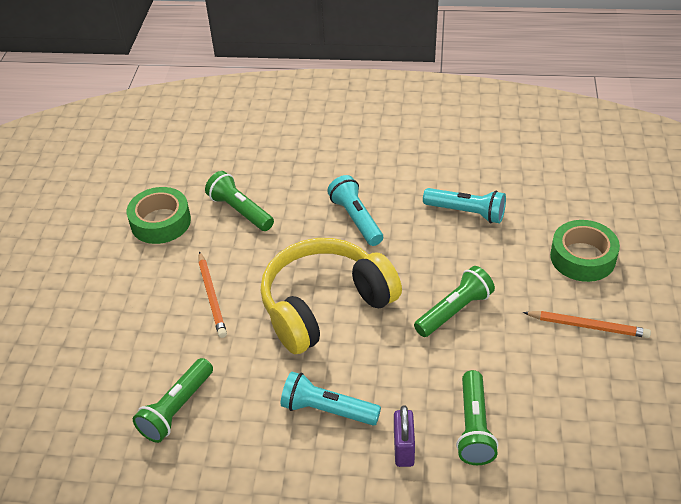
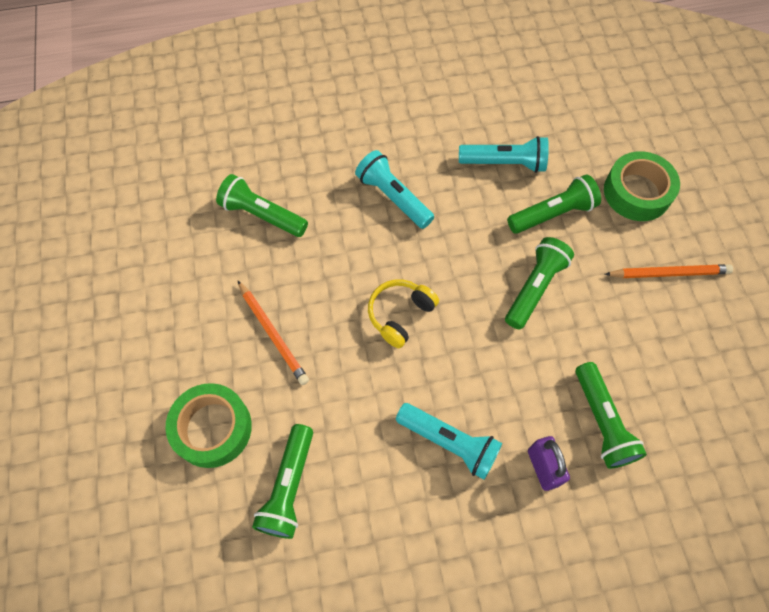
camera: 20 degrees left, 20 degrees up
green tape [127,187,191,244] -> green tape moved to [165,383,252,468]
yellow headphones [261,238,402,354] -> yellow headphones [368,279,439,348], size x0.47
turquoise flashlight [281,371,381,426] -> turquoise flashlight turned 150 degrees counterclockwise [396,403,502,480]
none -> green flashlight [507,174,601,234]

